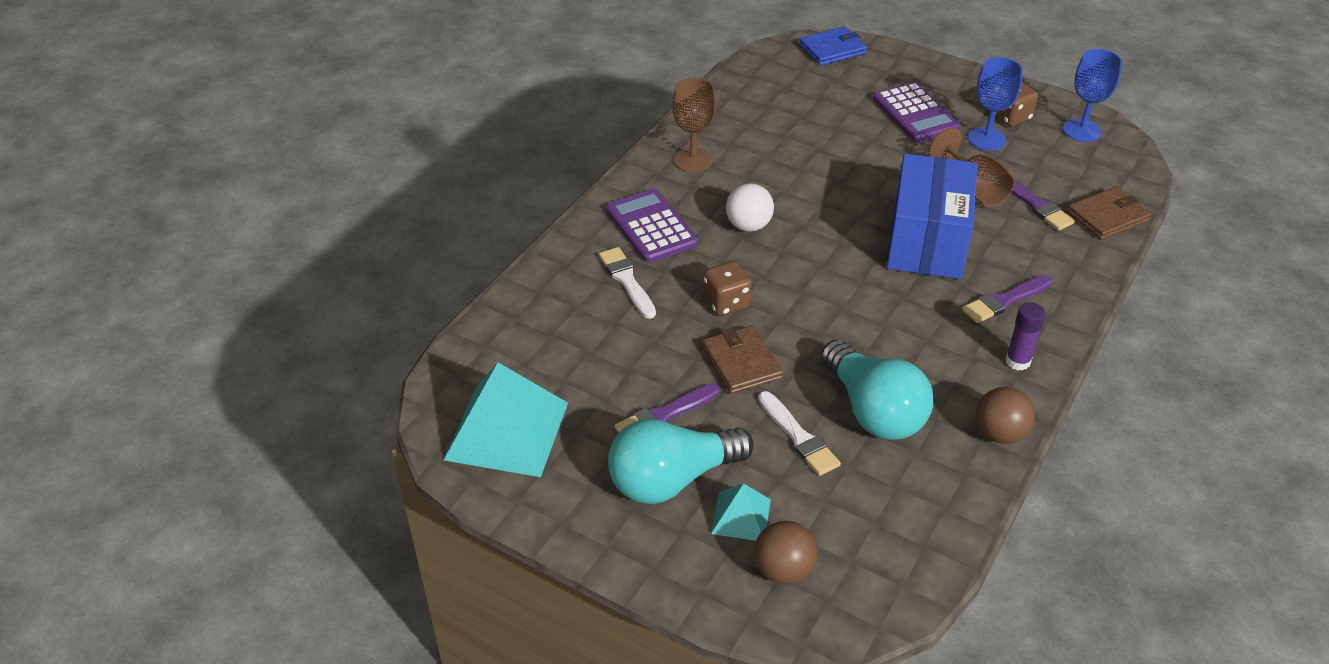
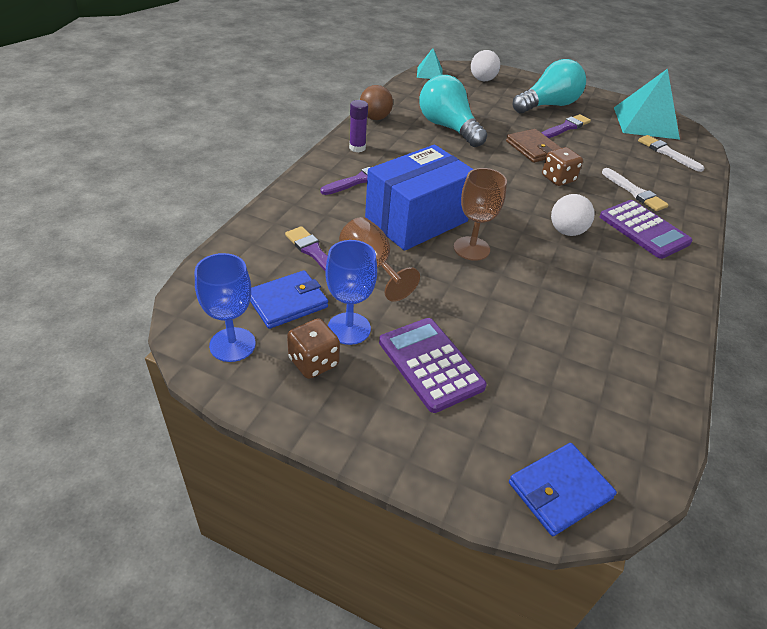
camera: 170 degrees right, 0 degrees up
brown goblet [672,77,716,172] -> brown goblet moved to [454,168,507,261]
turquoise pyramid [711,483,771,541] -> turquoise pyramid moved to [417,48,443,79]
brown ball [754,521,817,585] -> white ball [471,50,500,81]
white brush [758,391,841,476] -> white brush moved to [638,135,704,172]
blue box [887,154,978,279] -> blue box turned 45 degrees clockwise [365,145,473,251]
brown wallet [1067,187,1151,240] -> none
none -> blue wallet [250,270,328,329]

